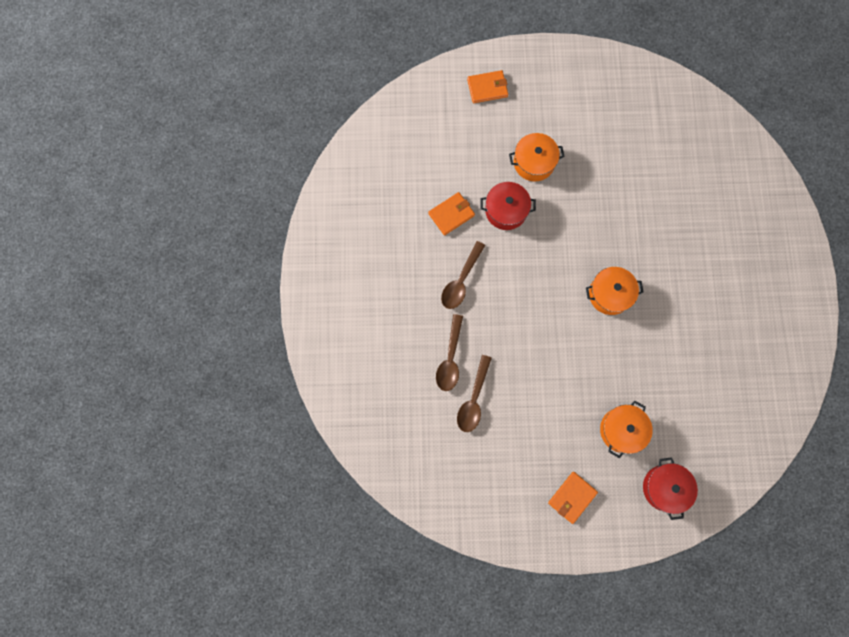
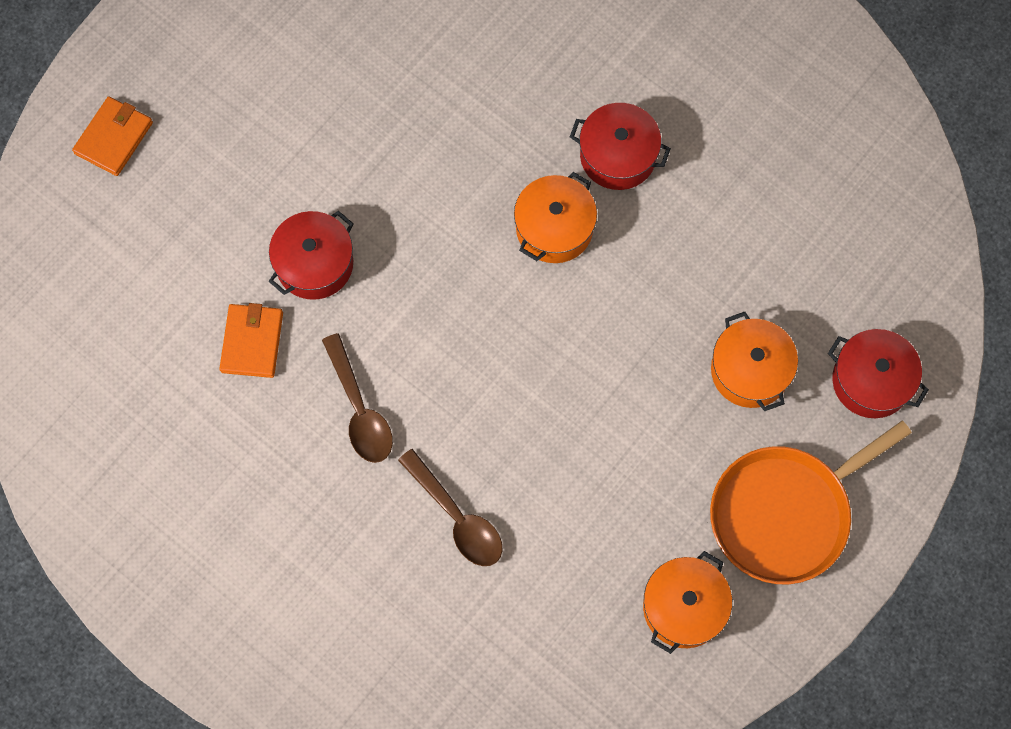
camera: 50 degrees left, 5 degrees down
brown spoon [457,355,492,432] -> none
orange pot [509,133,565,181] -> orange pot moved to [643,551,732,654]
orange wallet [548,472,598,524] -> orange pan [710,421,912,584]
none -> red pot [570,103,671,190]

